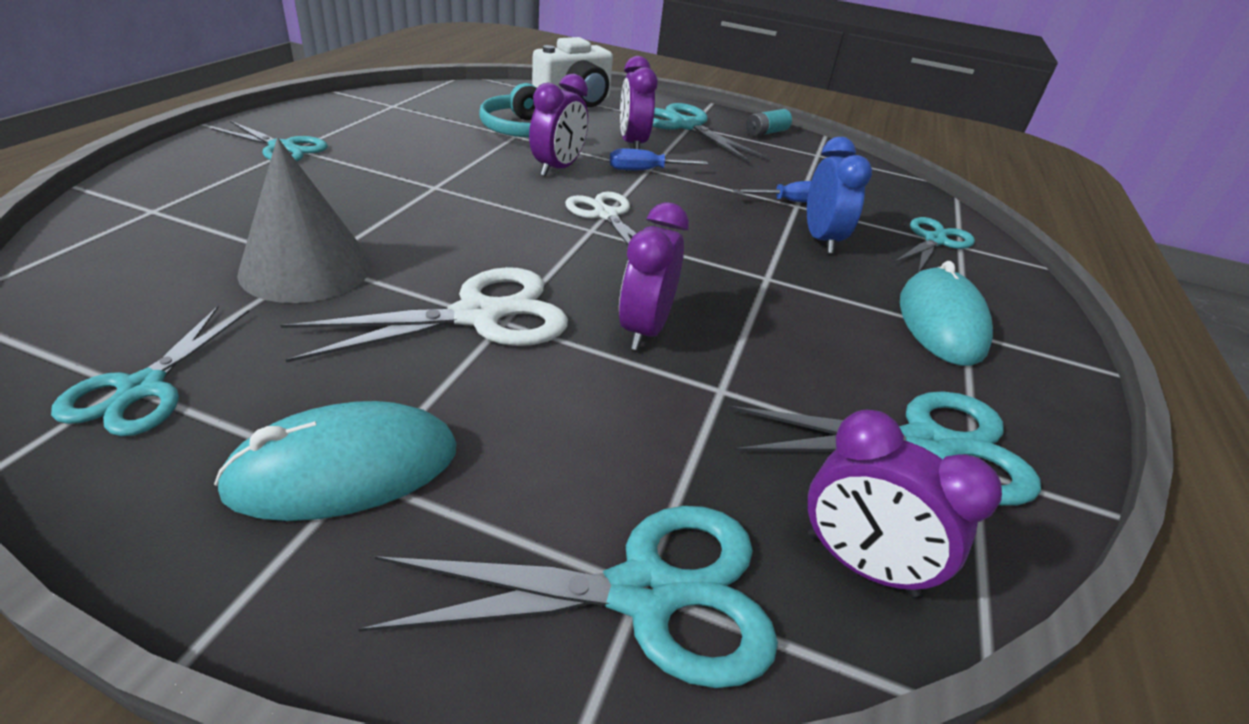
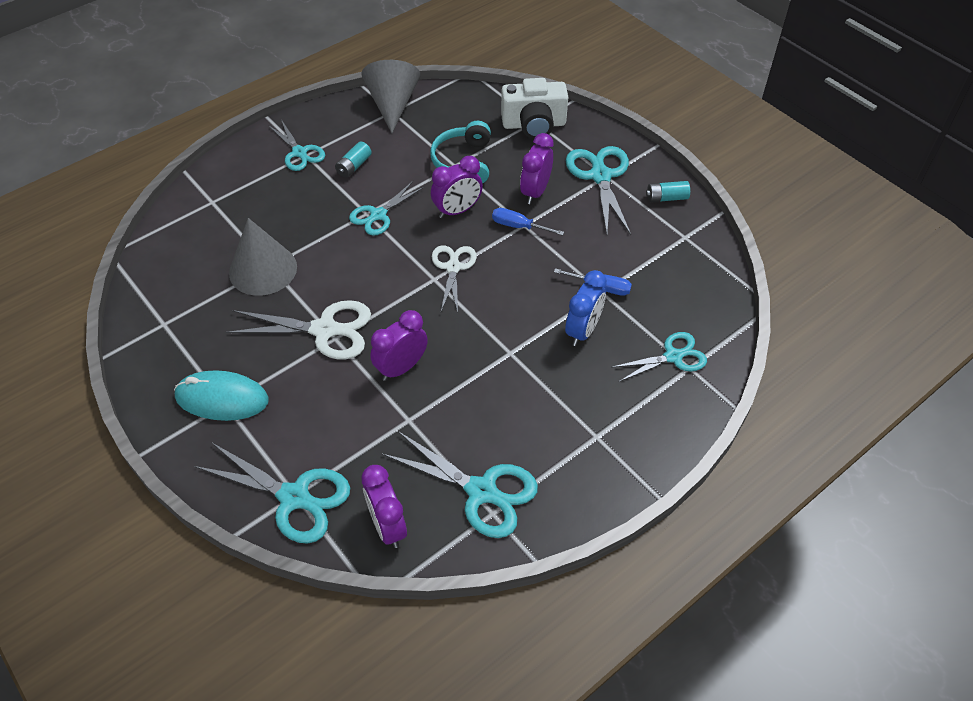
camera: 35 degrees right, 15 degrees up
turquoise scissors [51,306,249,436] -> turquoise scissors moved to [349,181,424,236]
turquoise mouse [900,261,993,366] -> none
none -> turquoise battery [335,142,372,178]
none -> grey cone [361,60,420,133]

